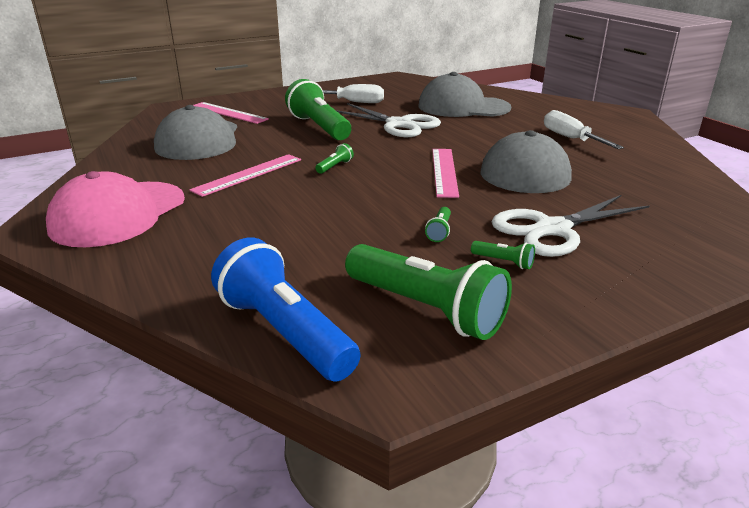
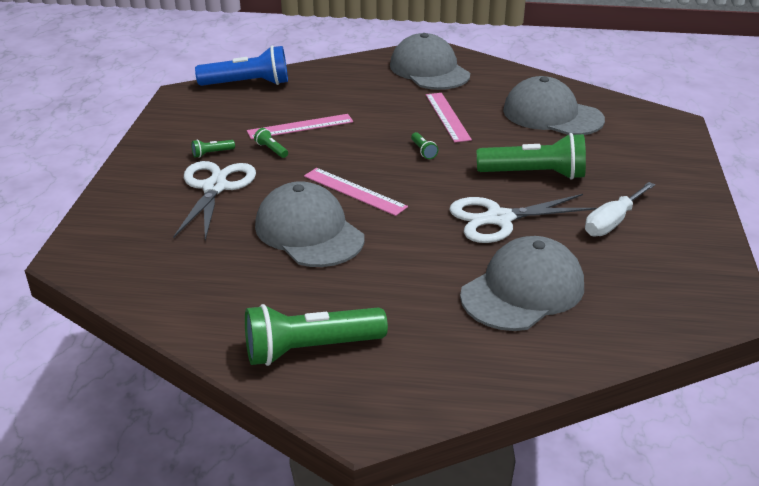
camera: 125 degrees right, 5 degrees up
pink cap [46,171,185,247] -> grey cap [390,33,470,90]
pink ruler [193,102,269,124] -> pink ruler moved to [247,114,353,139]
green flashlight [345,244,512,340] -> green flashlight moved to [245,304,388,366]
white screwdriver [544,110,624,149] -> none

